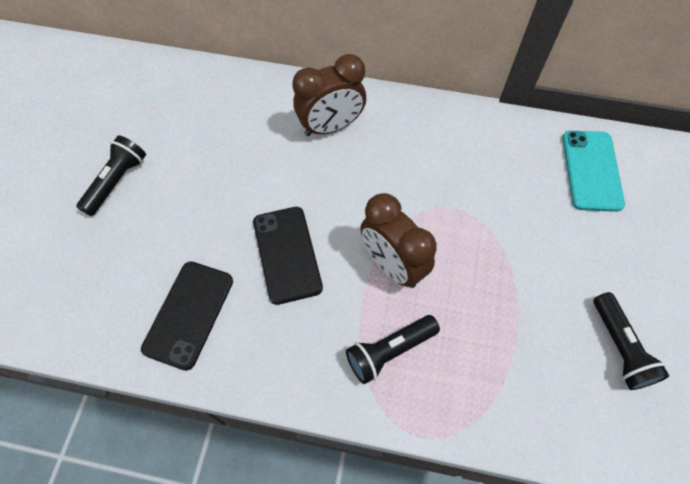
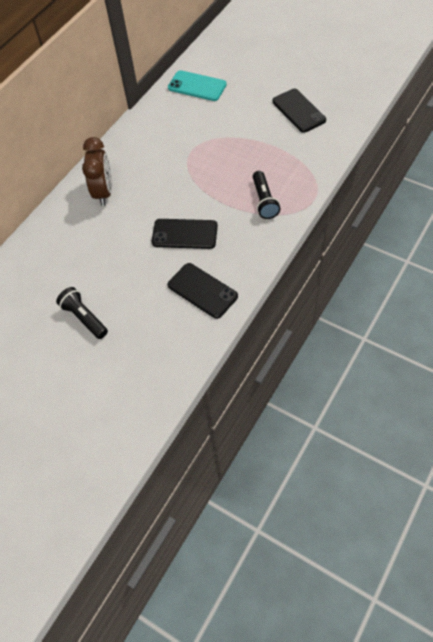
camera: 65 degrees left, 5 degrees down
brown clock [360,193,437,288] -> none
black flashlight [593,292,669,390] -> black phone [272,89,326,133]

